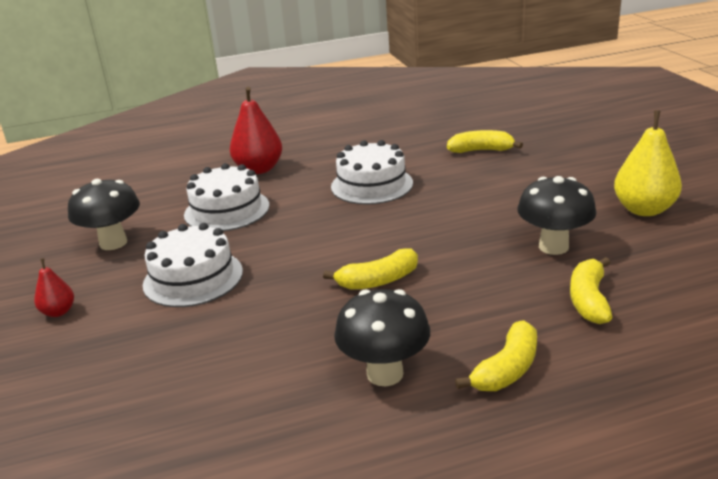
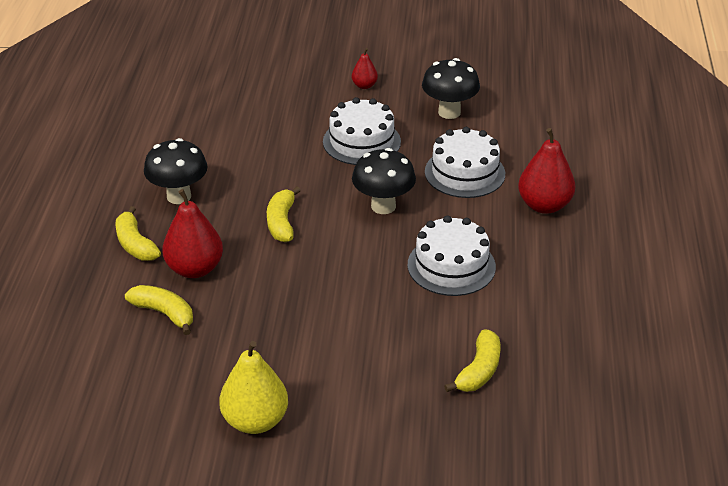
camera: 110 degrees right, 10 degrees up
black mushroom [517,176,597,255] -> black mushroom moved to [352,148,416,214]
none -> red pear [162,189,223,278]

